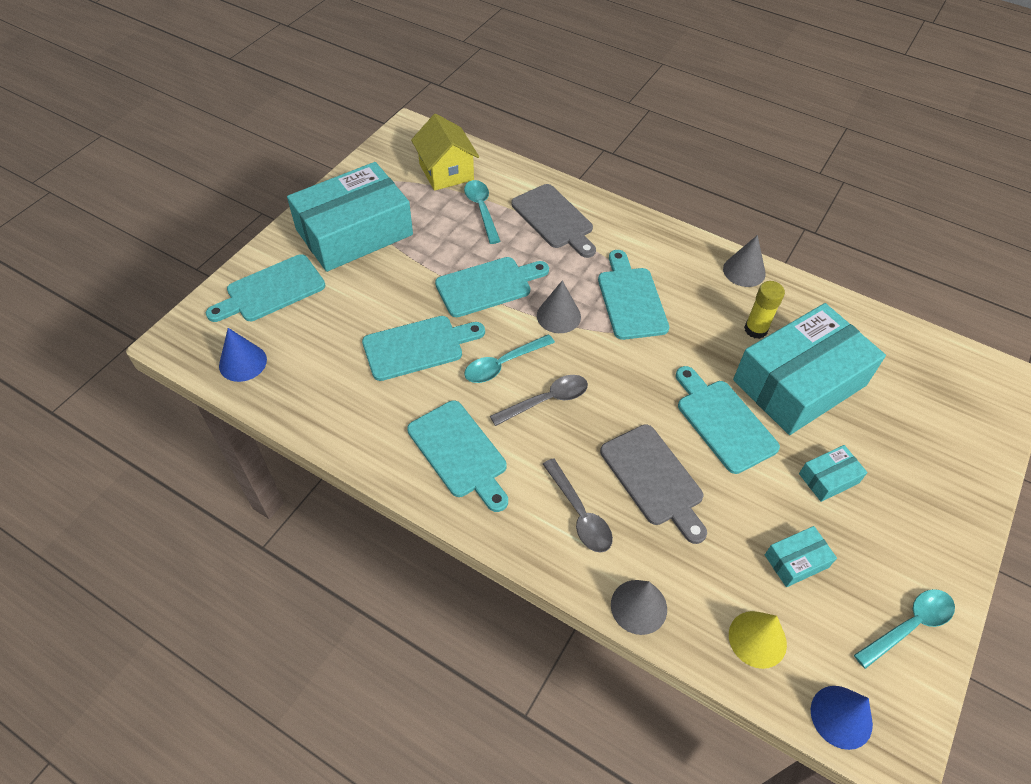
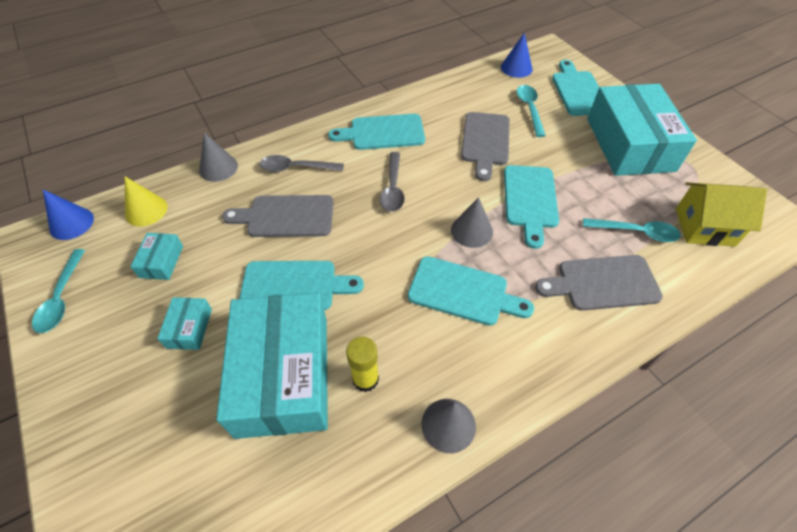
camera: 120 degrees right, 0 degrees up
turquoise cutting board [362,316,485,381] -> grey cutting board [461,112,509,181]
turquoise spoon [464,334,555,383] -> turquoise spoon moved to [516,85,546,137]

